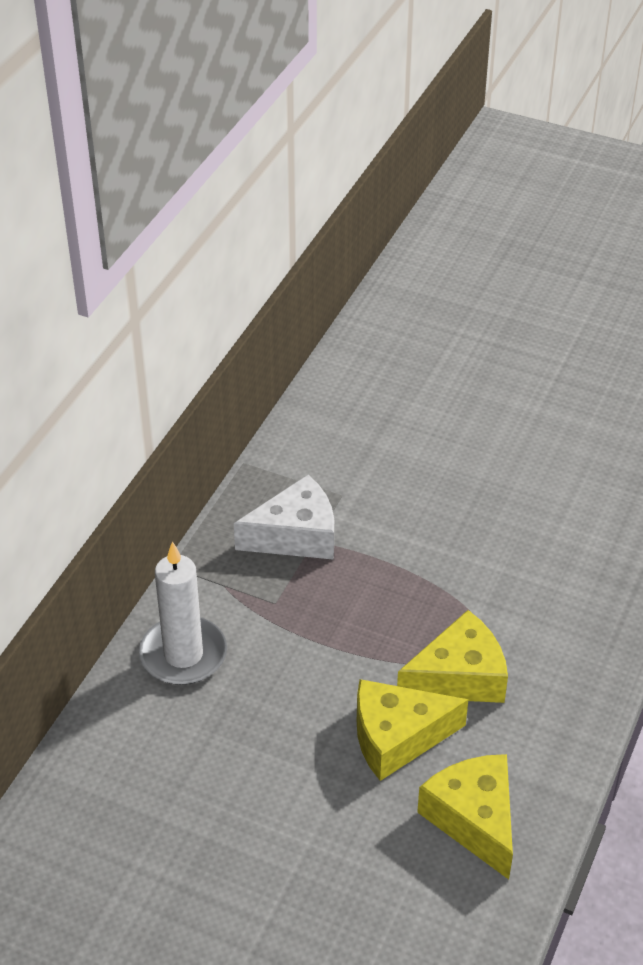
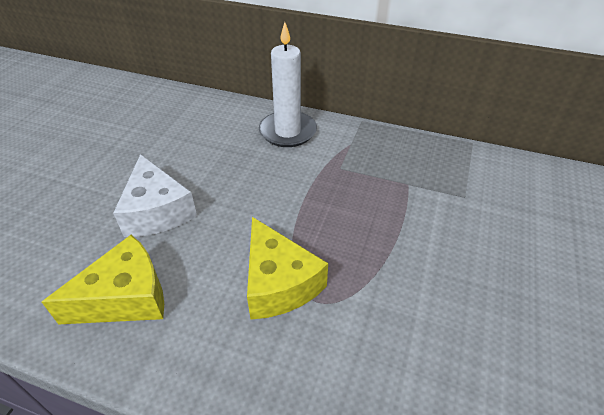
camera: 85 degrees right, 0 degrees up
white cheese [234,475,334,560] -> white cheese moved to [113,154,197,237]
yellow cheese [357,679,468,781] -> none

